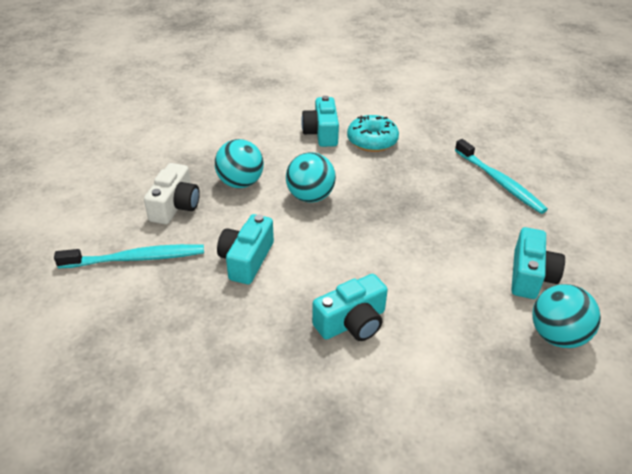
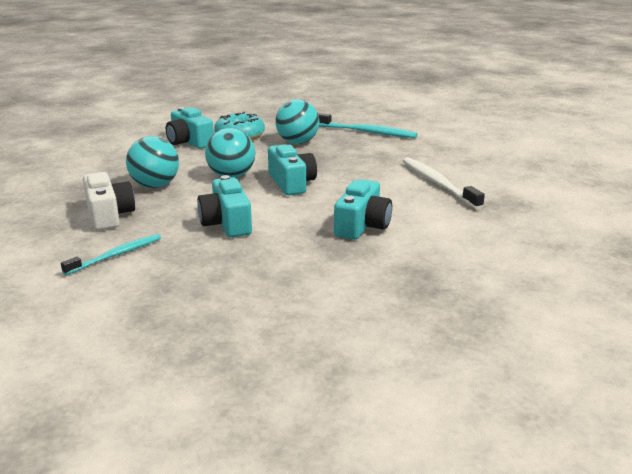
camera: 35 degrees left, 15 degrees down
turquoise toothbrush [54,244,204,268] -> turquoise toothbrush [61,234,161,275], size x0.65
turquoise camera [511,227,565,299] -> turquoise camera moved to [268,144,317,195]
turquoise ball [532,284,601,348] -> turquoise ball moved to [275,99,319,144]
none -> white toothbrush [402,157,485,210]

